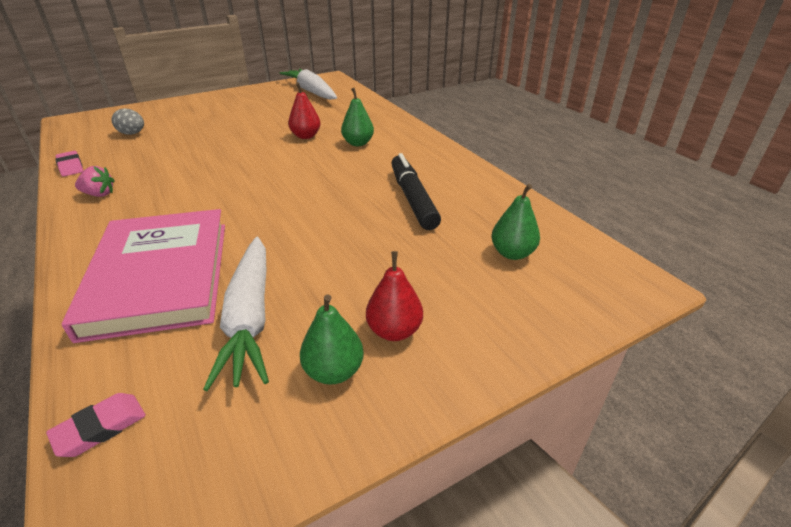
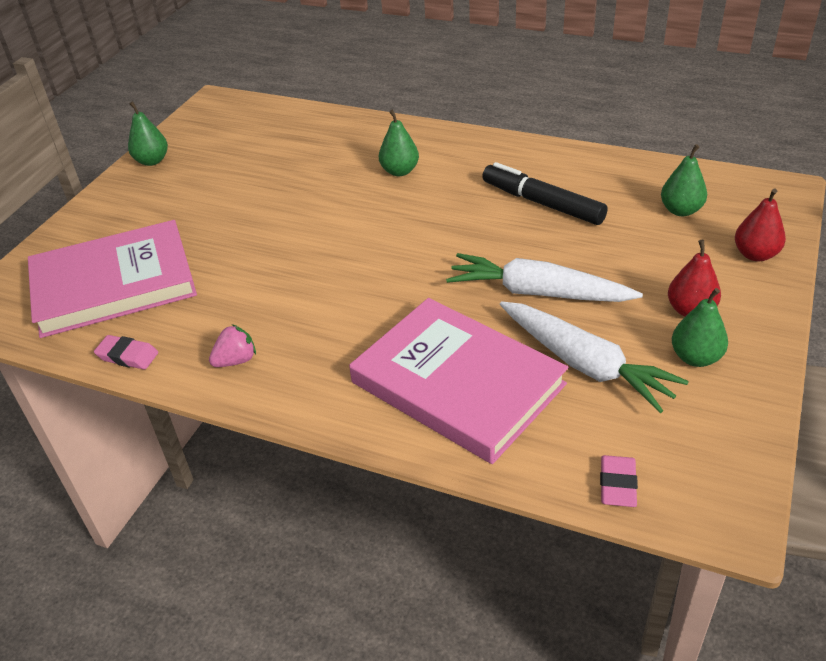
camera: 35 degrees left, 5 degrees up
grey egg [112,108,144,135] -> pink book [28,220,197,338]
white carrot [279,69,337,100] -> white carrot moved to [446,253,643,302]
red pear [288,82,321,139] -> red pear moved to [735,188,786,261]
none -> green pear [128,101,168,166]

